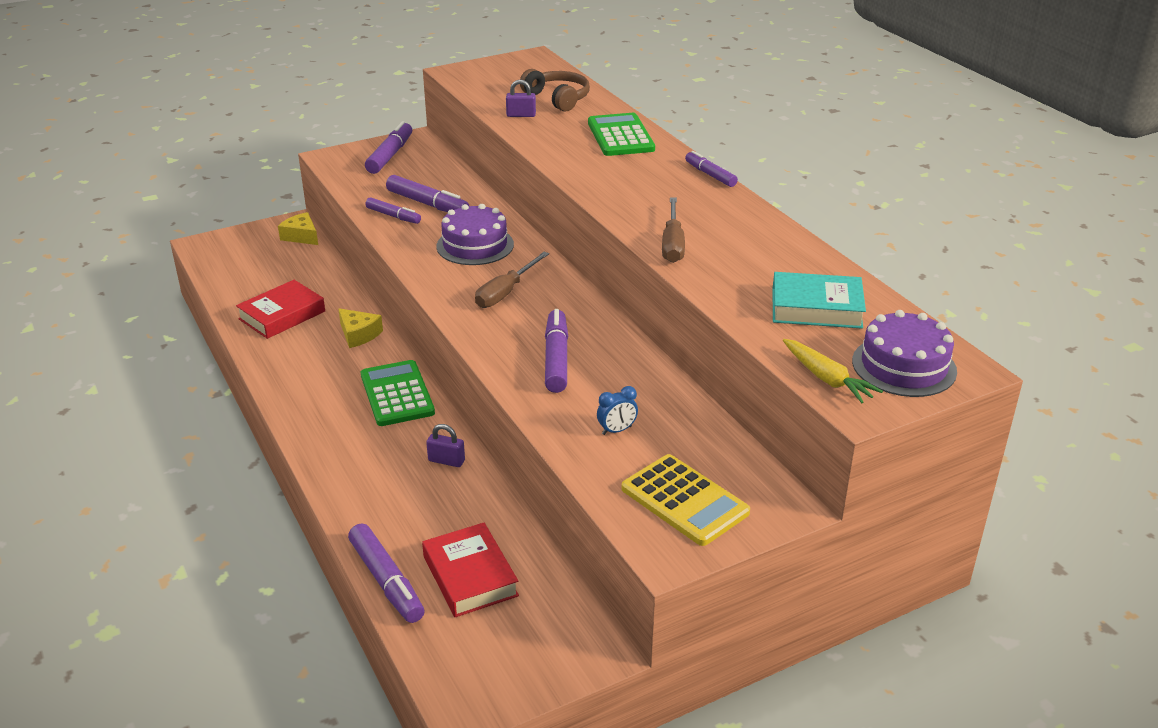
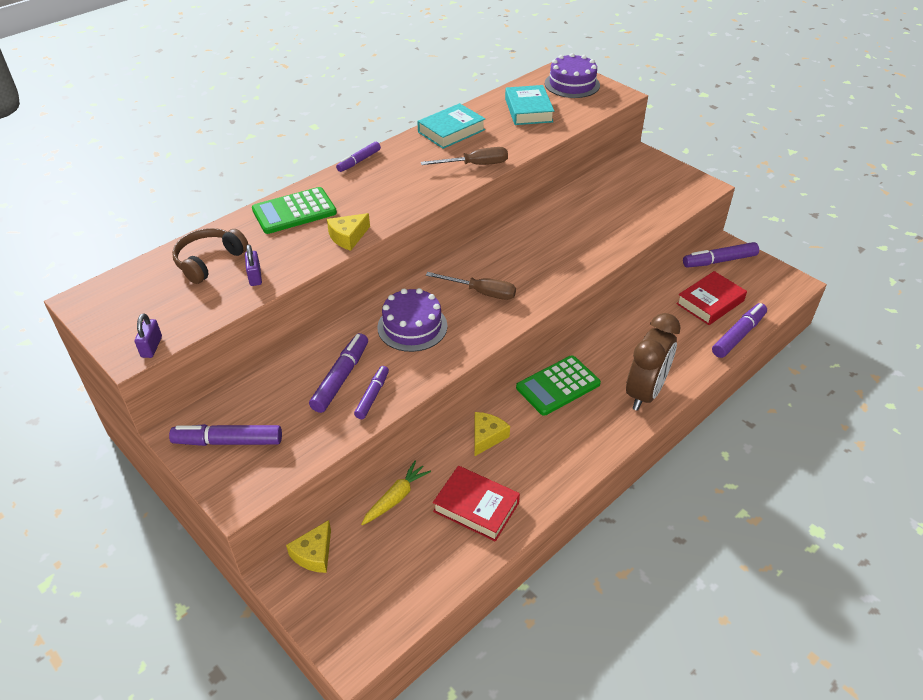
camera: 105 degrees left, 10 degrees up
purple padlock [426,424,465,467] -> purple padlock moved to [135,313,162,358]
purple marker [545,309,568,393] -> purple marker moved to [683,242,759,267]
blue clock [597,386,638,435] -> none
yellow calculator [622,454,750,546] -> none
yellow carrot [783,339,883,403] -> yellow carrot moved to [361,461,431,525]
none -> yellow cheese [327,213,370,251]
none -> turquoise book [417,103,485,149]
none -> brown clock [626,313,680,411]

